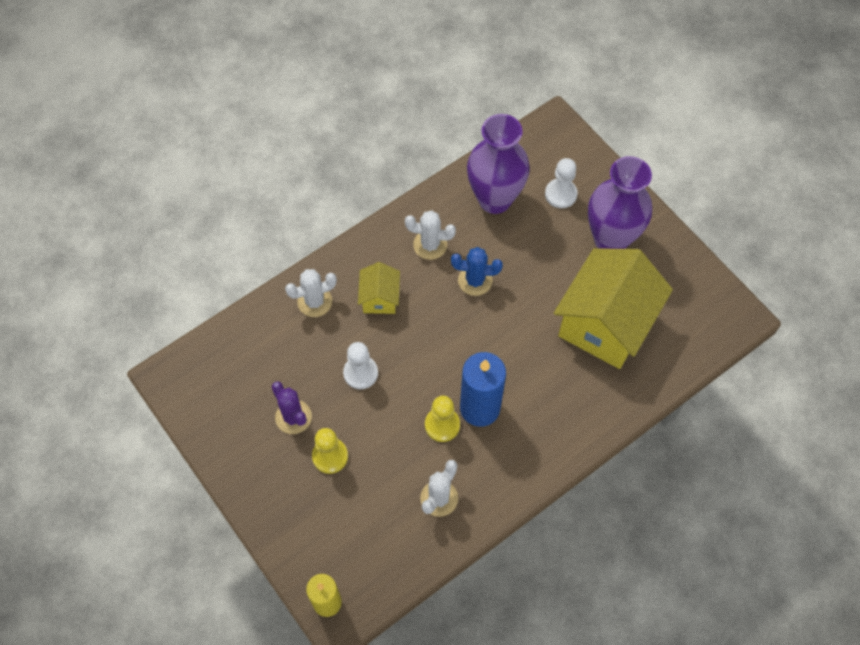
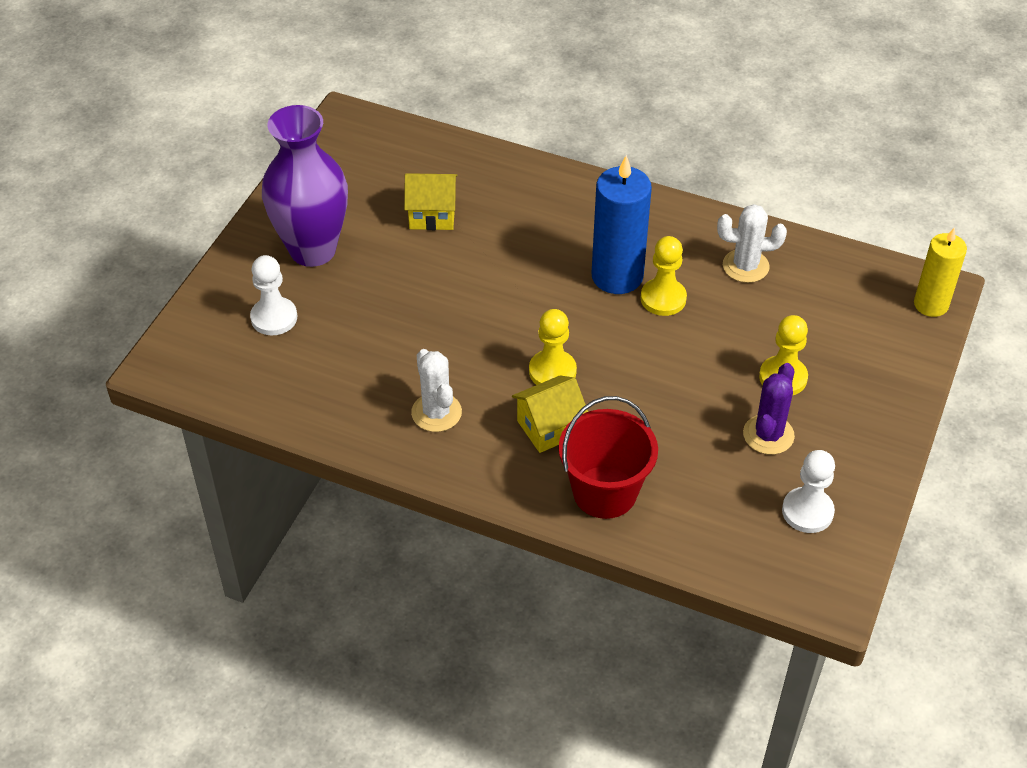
camera: 120 degrees left, 15 degrees down
white cactus [285,269,337,317] -> red bucket [559,396,658,519]
white pawn [343,342,378,389] -> white pawn moved to [782,450,835,533]
blue cactus [451,247,503,296] -> none
purple vase [467,114,530,214] -> none
yellow house [554,248,673,369] -> yellow house [404,173,457,230], size x0.47
none -> yellow pawn [529,309,577,385]

